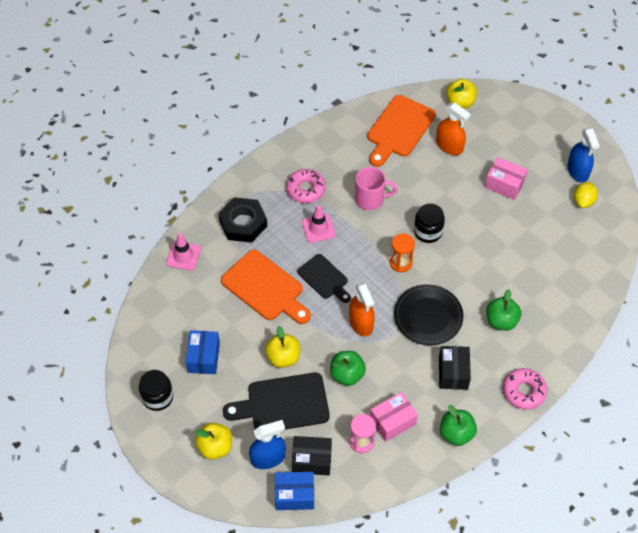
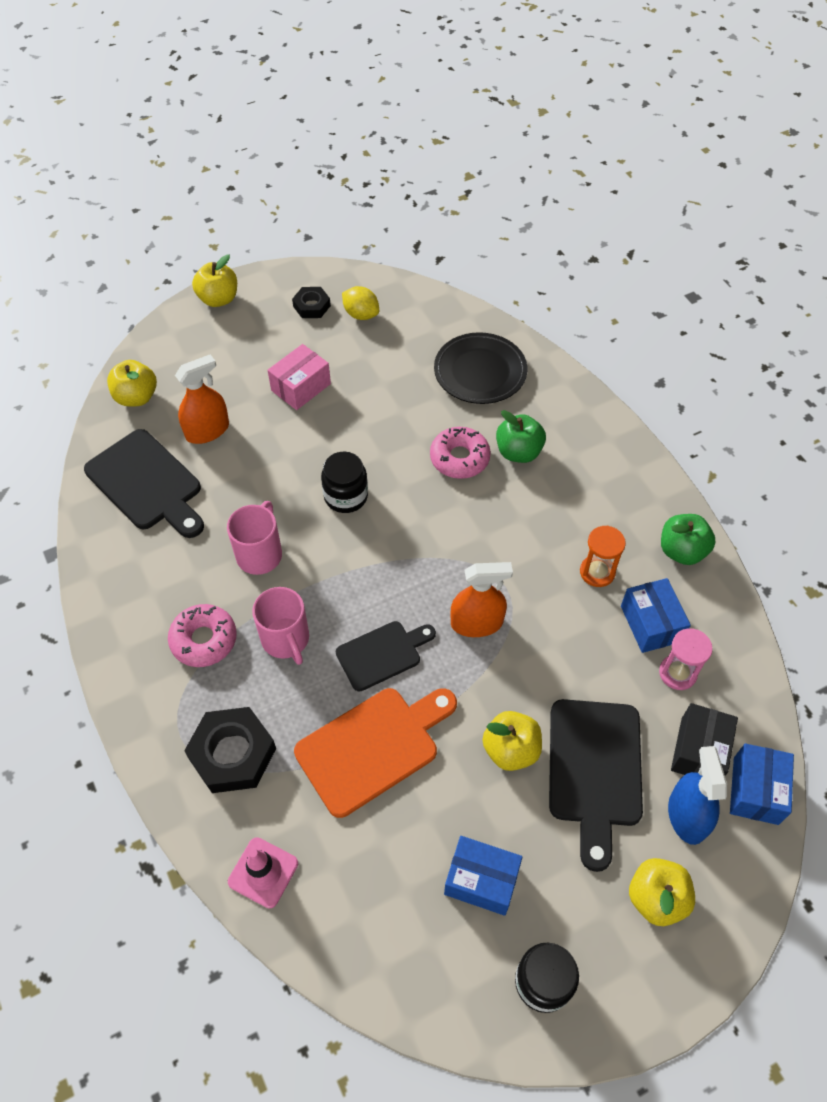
camera: 75 degrees left, 0 degrees up
pink traffic cone [302,205,336,243] -> pink mug [252,587,309,665]
green apple [330,351,366,386] -> none
orange cutting board [367,95,436,167] -> black cutting board [84,429,204,538]
pink box [370,392,418,442] -> blue box [621,578,691,653]
orange hourglass [390,233,415,272] -> orange hourglass moved to [580,526,626,587]
black plate [394,284,464,345] -> black plate moved to [434,332,527,404]
black box [439,346,471,390] -> none
pink donut [503,368,547,410] -> pink donut moved to [430,427,491,479]
blue spray bottle [567,128,600,183] -> black nut [292,287,331,318]
none -> yellow apple [192,254,237,307]

